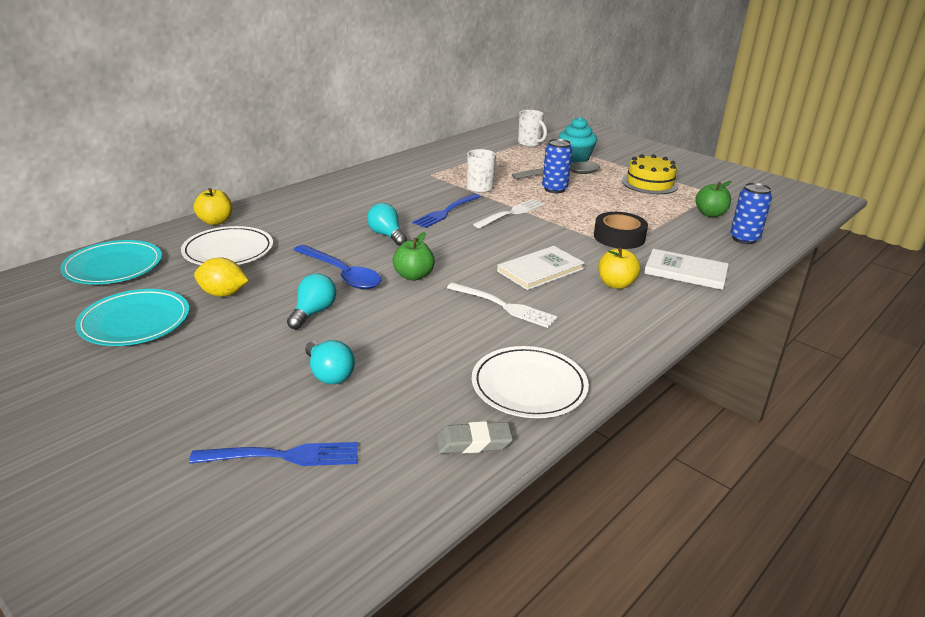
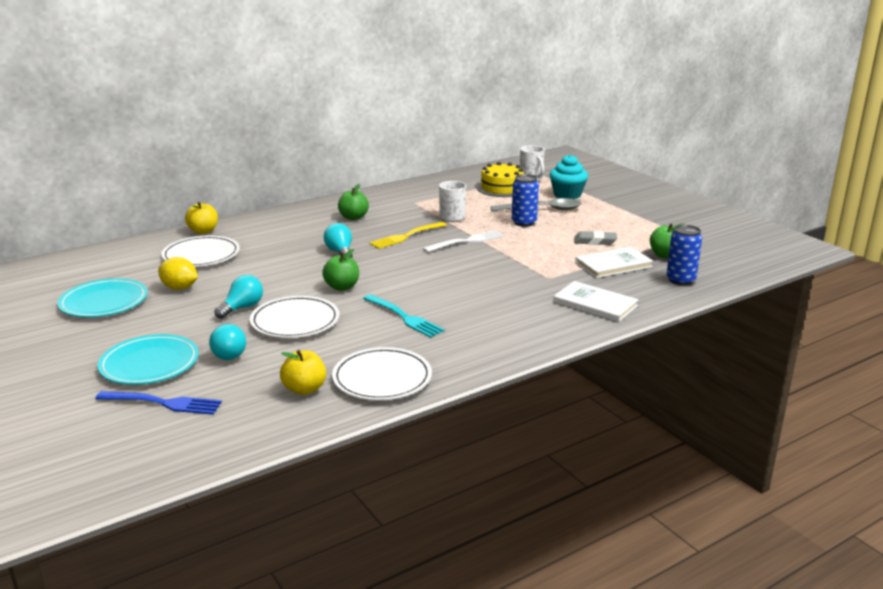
camera: 15 degrees right, 5 degrees down
turquoise plate [60,240,162,284] -> turquoise plate moved to [98,334,199,385]
blue spoon [293,245,381,289] -> none
blue fork [412,194,481,228] -> yellow fork [369,222,446,249]
grey eraser [436,421,513,454] -> grey eraser moved to [574,231,617,245]
white fork [447,282,558,328] -> turquoise fork [363,294,445,337]
white book [497,246,585,290] -> white book moved to [575,247,653,278]
black tape [594,212,648,249] -> none
yellow apple [598,248,640,289] -> yellow apple moved to [280,350,326,395]
yellow cake [622,154,679,194] -> yellow cake moved to [477,162,524,197]
none -> white plate [250,296,339,338]
none -> green apple [338,184,369,220]

